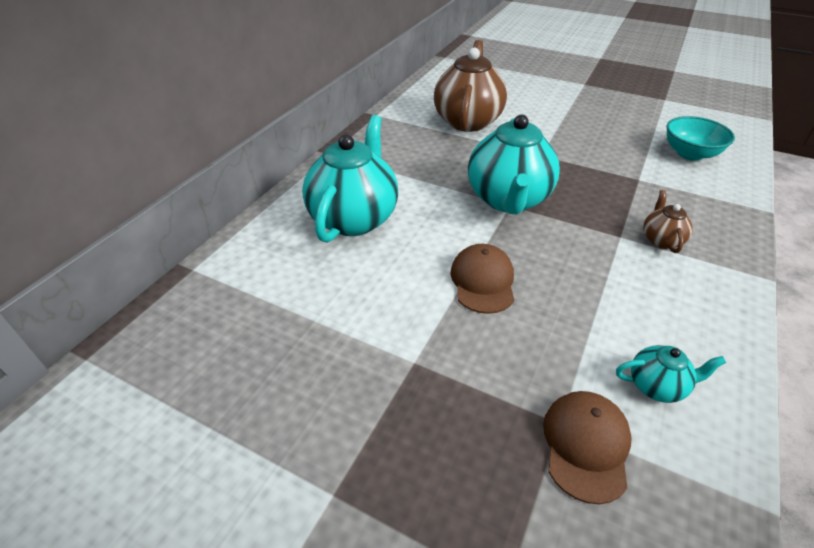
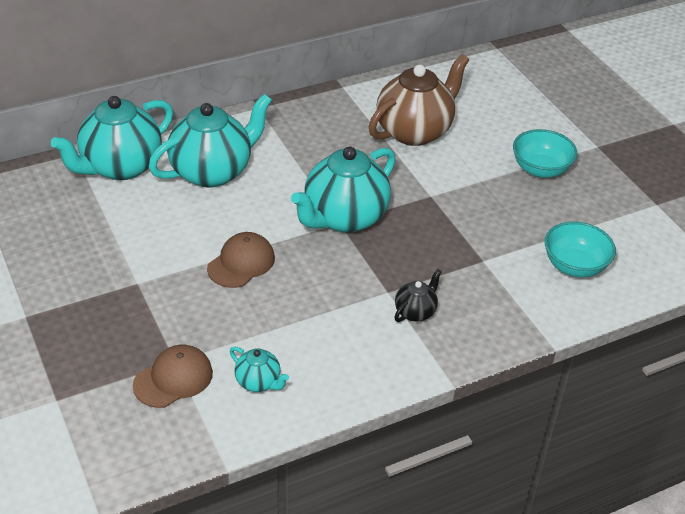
camera: 35 degrees right, 0 degrees up
brown teapot [643,190,693,253] -> black teapot [394,269,442,322]
none -> turquoise teapot [51,96,173,180]
none -> turquoise bowl [513,129,577,178]

